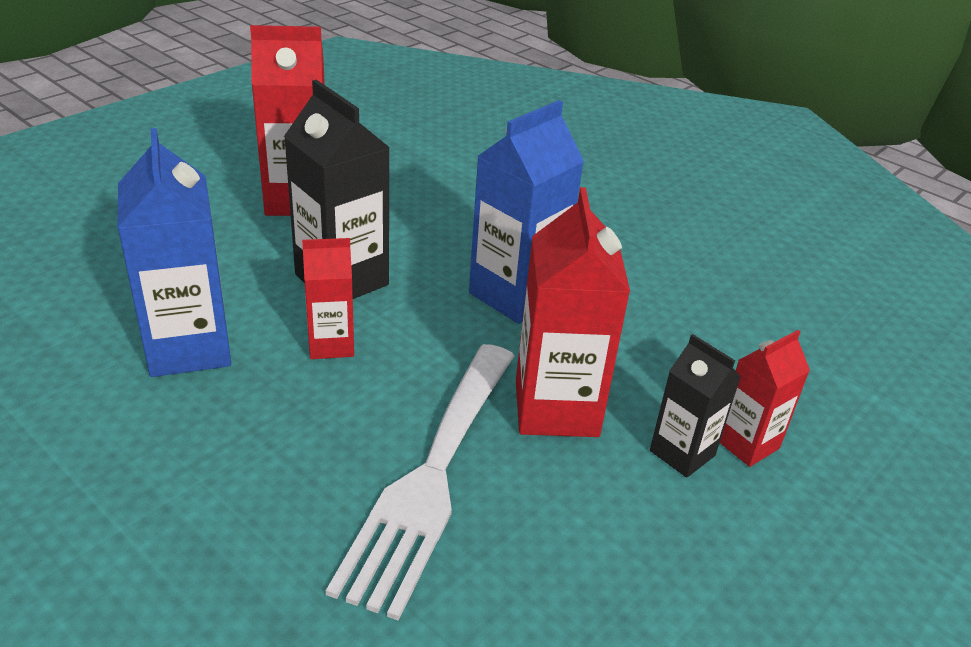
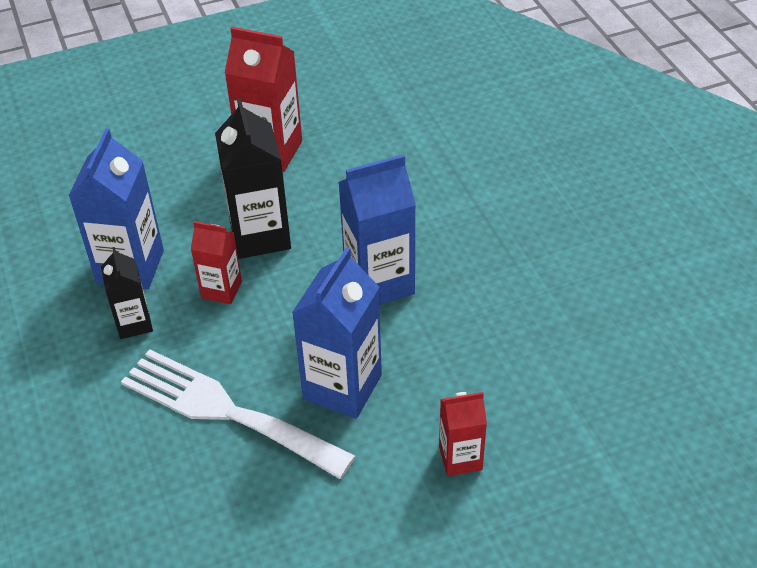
camera: 30 degrees right, 10 degrees up
white fork [326,344,514,621] -> white fork turned 75 degrees clockwise [121,349,356,479]
red carton [516,187,630,437] -> blue carton [292,247,382,419]
black carton [650,334,741,478] -> black carton moved to [101,247,153,339]

